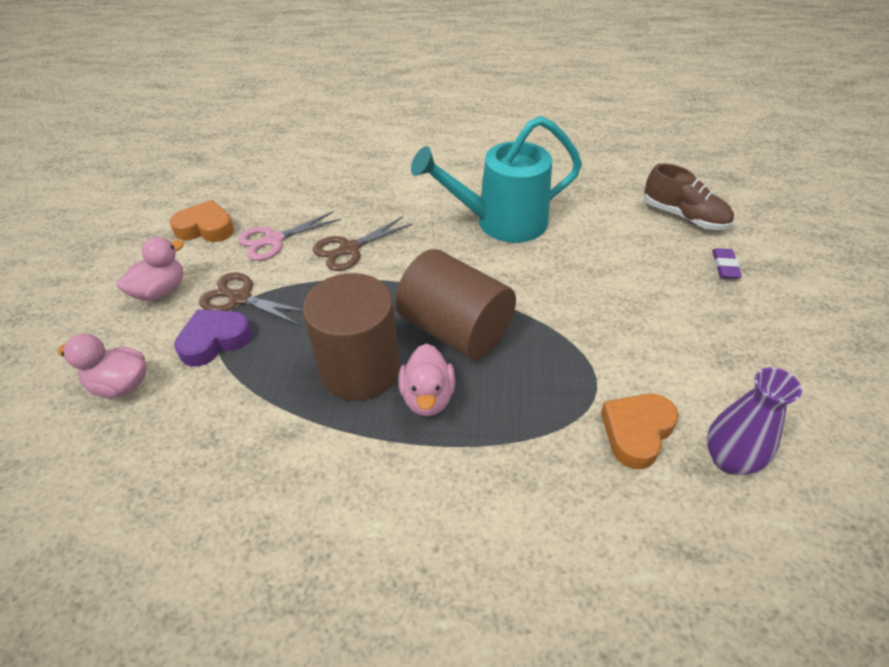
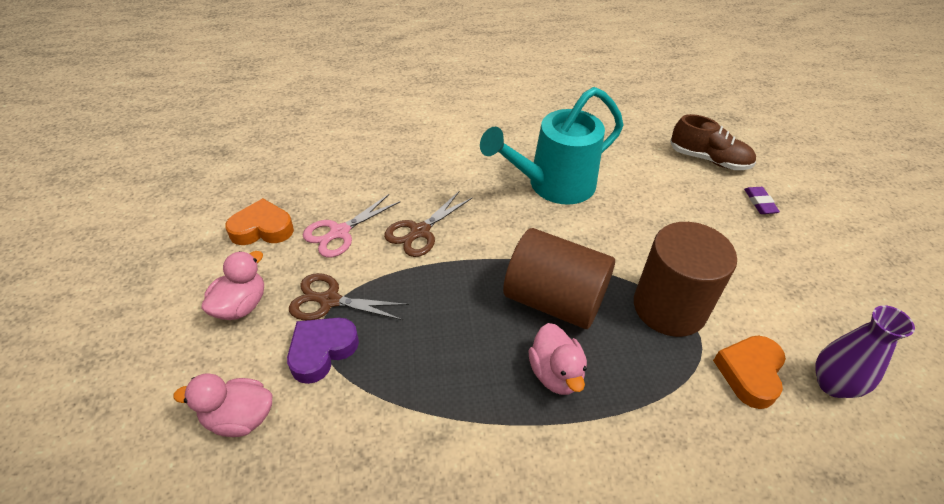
camera: 15 degrees left, 0 degrees up
brown cylinder [302,273,400,401] -> brown cylinder moved to [634,222,737,337]

